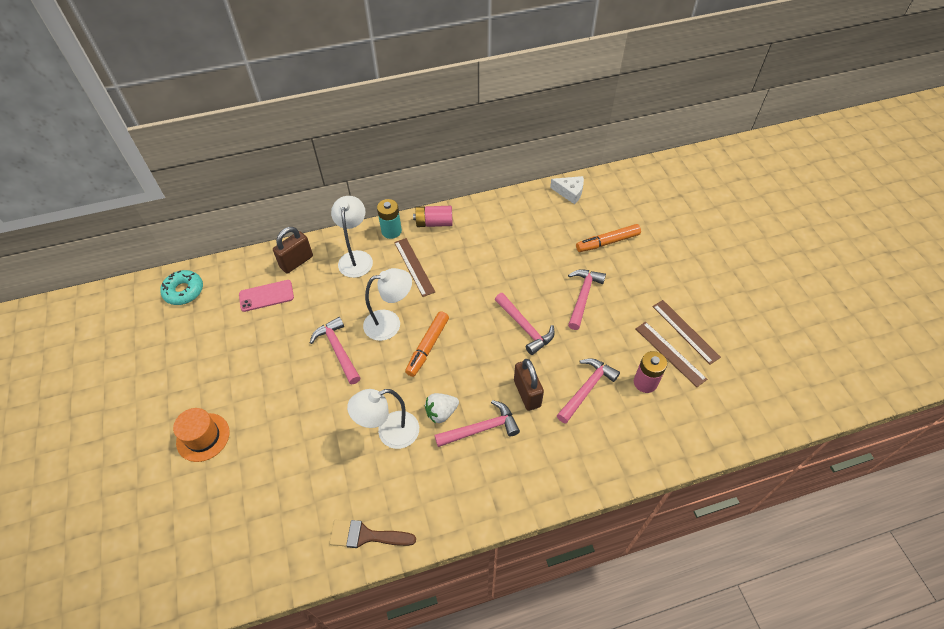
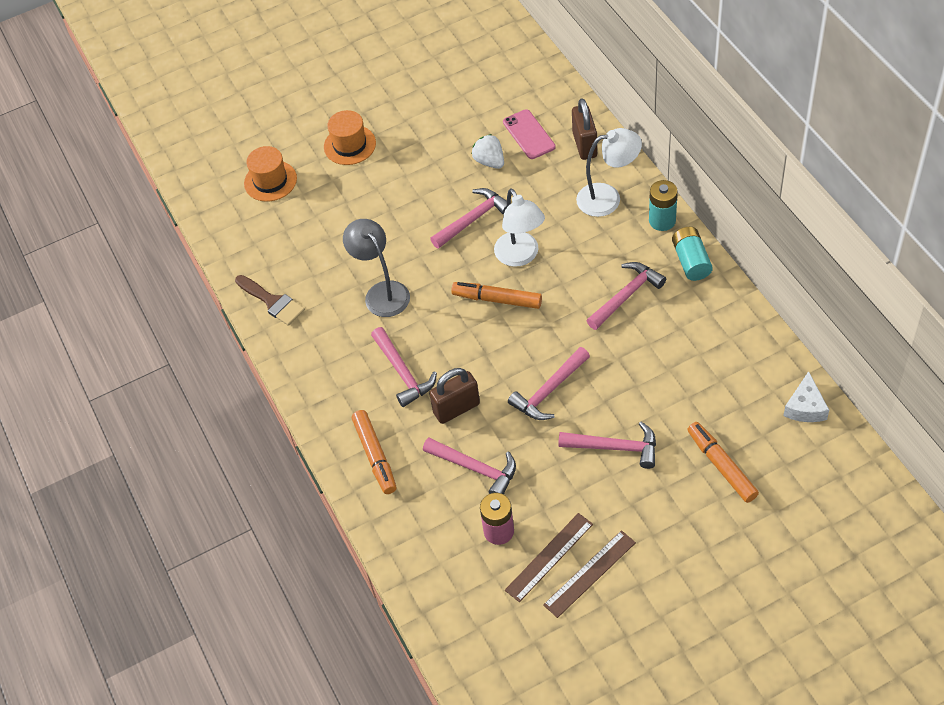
camera: 85 degrees right, 0 degrees up
turquoise donut [160,270,203,305] -> none
brown padlock [273,227,313,273] -> brown padlock turned 45 degrees clockwise [572,98,597,160]
brown brush [329,520,416,548] -> brown brush turned 135 degrees clockwise [235,275,305,326]
white lamp [347,389,419,449] -> grey lamp [343,219,410,317]
brown ruler [394,238,435,297] -> none
pink battery [413,206,453,227] -> turquoise battery [672,227,713,281]
white strawberry [425,393,459,424] -> white strawberry moved to [471,134,504,169]
none -> orange hat [244,146,297,202]
none -> orange marker [352,410,397,494]
none -> pink hammer [586,262,666,330]

